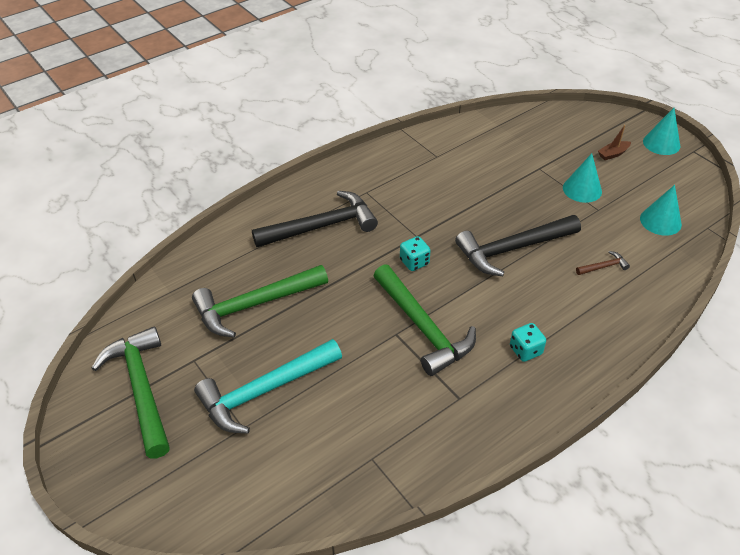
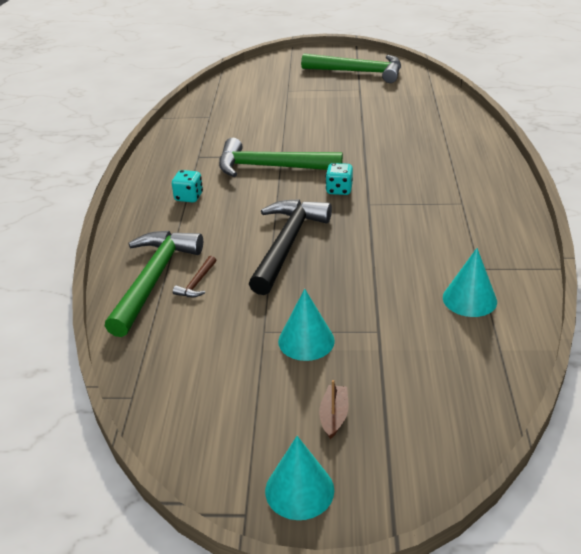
camera: 130 degrees right, 10 degrees down
green hammer [192,265,328,338] -> green hammer moved to [105,231,203,337]
turquoise hammer [194,339,342,434] -> none
black hammer [252,191,378,247] -> none
turquoise cone [640,185,682,236] -> turquoise cone moved to [443,248,497,317]

